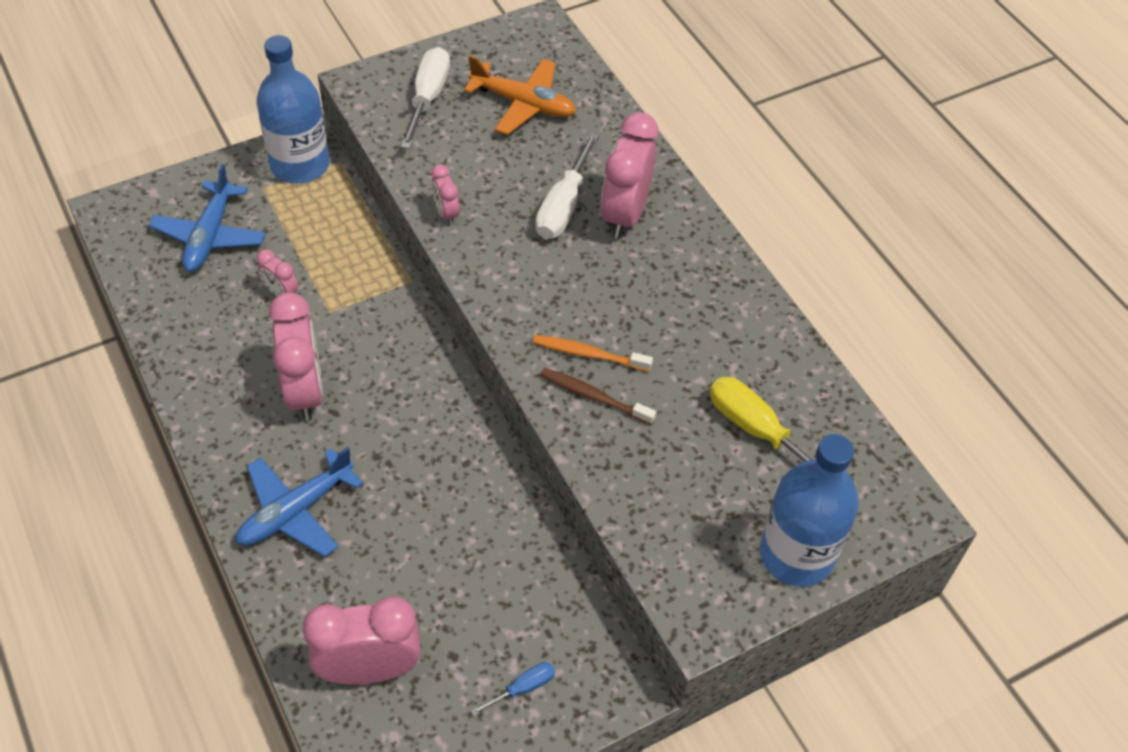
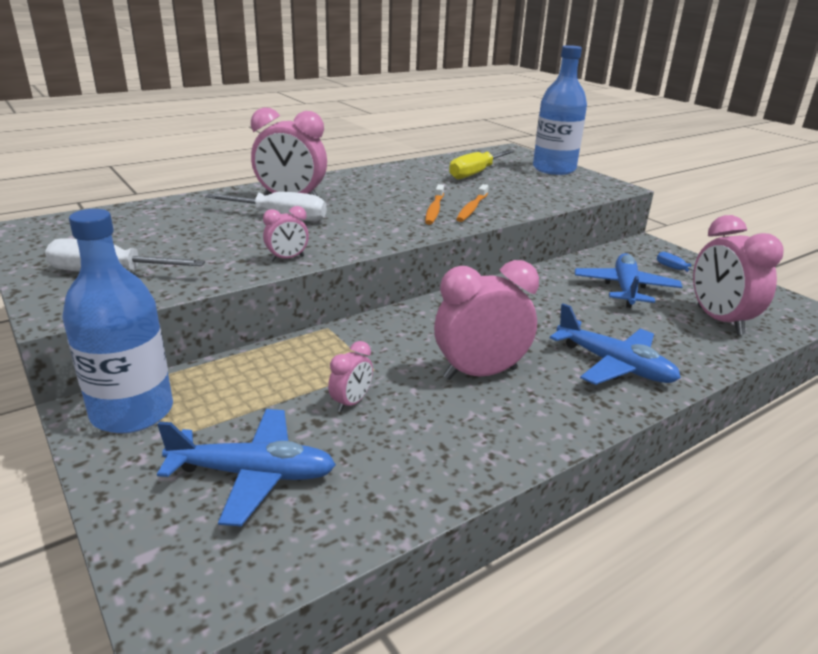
camera: 95 degrees left, 25 degrees down
orange plane [464,55,576,135] -> none
brown toothbrush [540,368,656,425] -> orange toothbrush [456,184,489,222]
none -> blue plane [575,253,682,308]

